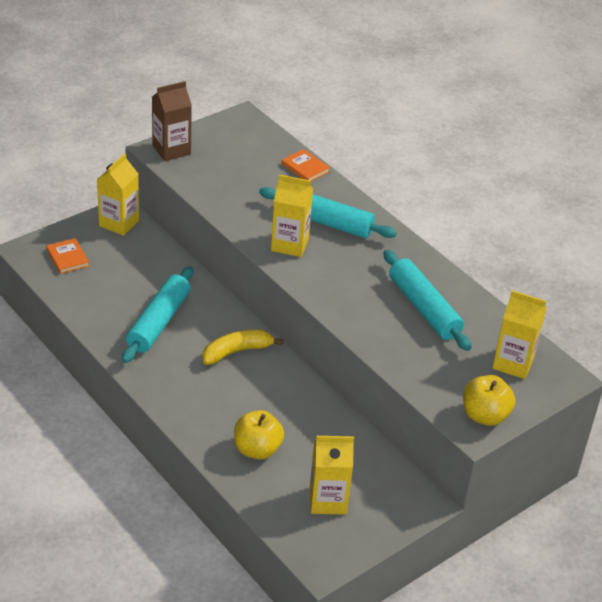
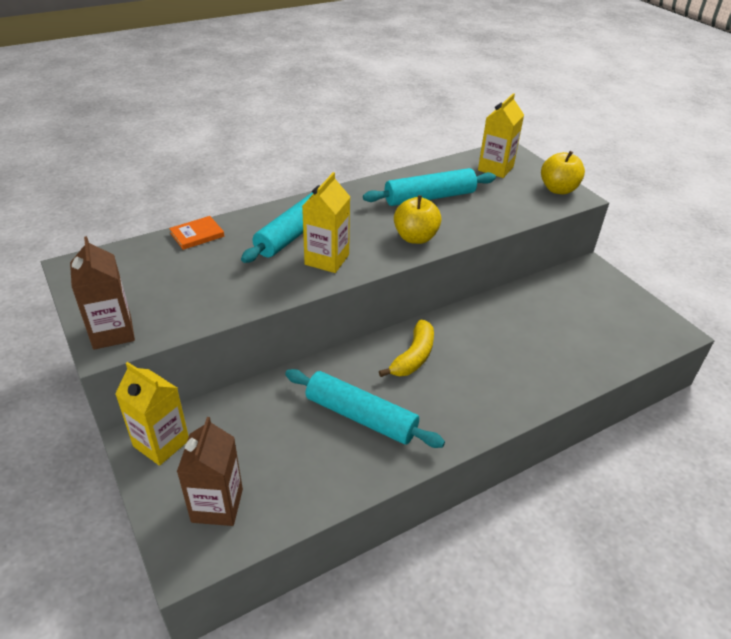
camera: 80 degrees left, 0 degrees up
orange book [46,238,89,274] -> brown carton [177,417,243,526]
yellow banana [202,329,284,365] -> yellow banana turned 135 degrees counterclockwise [379,320,434,377]
yellow apple [234,410,284,459] -> yellow apple moved to [394,195,441,244]
yellow carton [310,436,354,515] -> none

